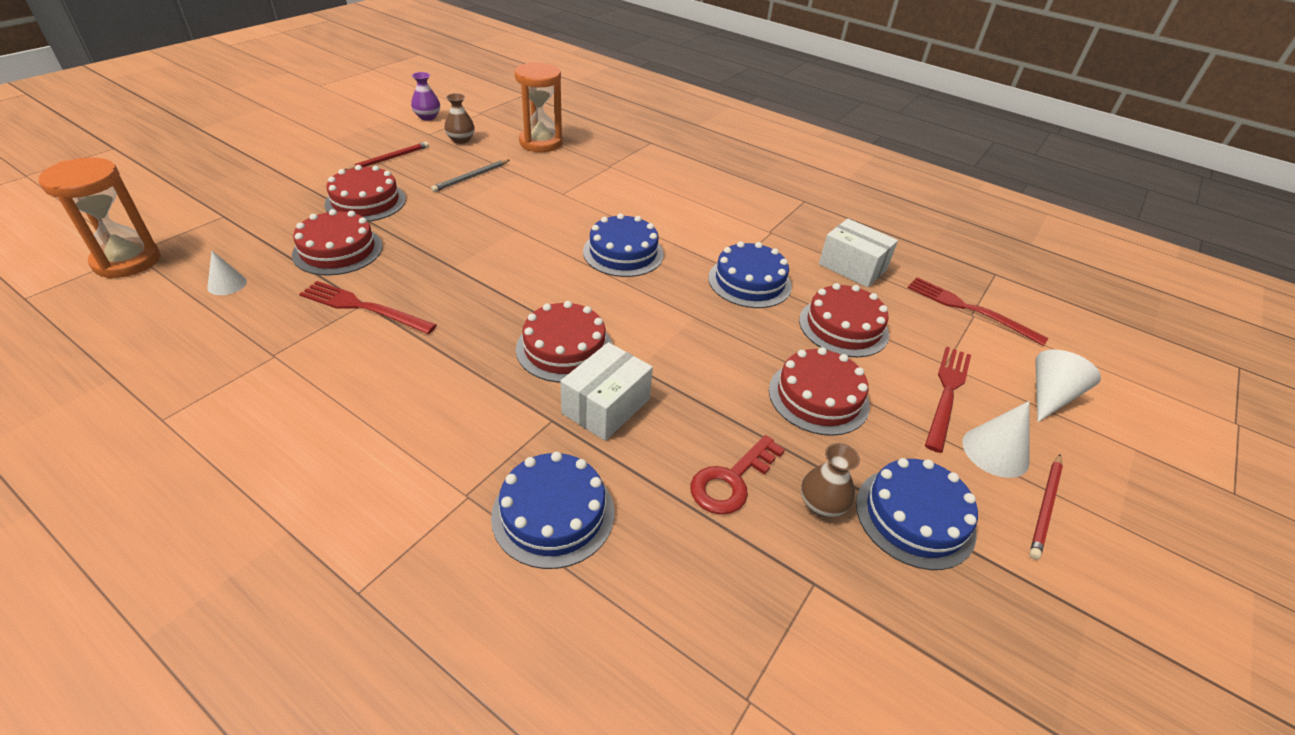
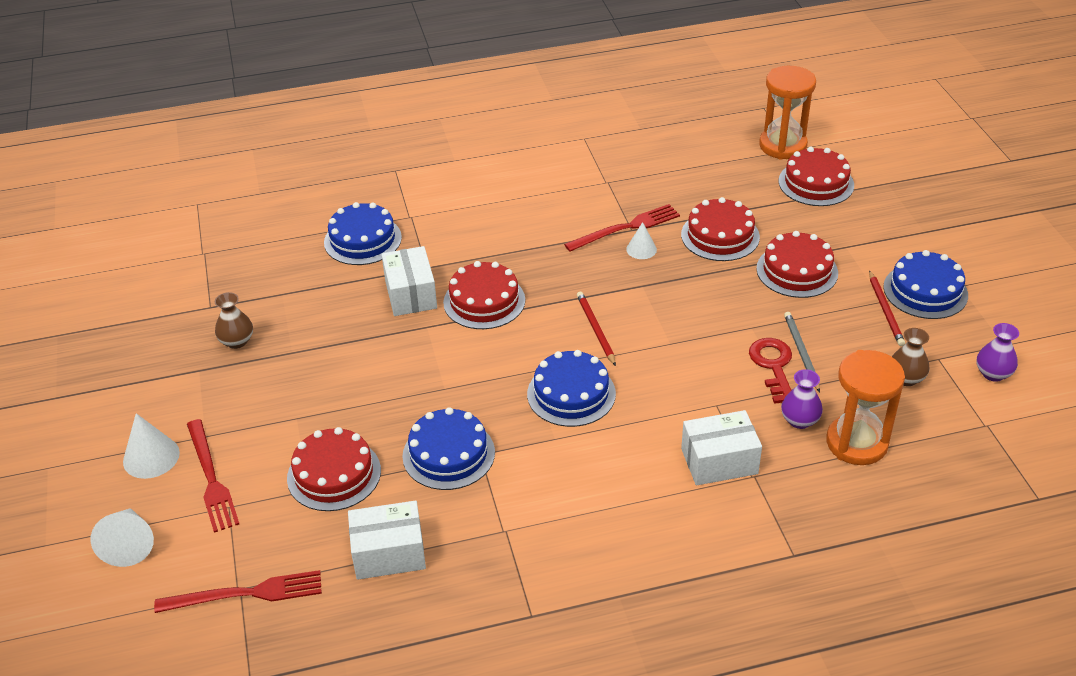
camera: 135 degrees right, 0 degrees up
white cone [207,251,247,295] -> white cone moved to [626,222,657,259]
red key [690,435,785,515] -> red key moved to [749,338,792,404]
red cake [769,347,870,436] -> red cake moved to [779,147,854,206]
blue cake [856,458,978,570] -> blue cake moved to [883,250,968,319]
red pencil [1029,454,1063,560] -> red pencil moved to [577,292,616,366]
none -> white box [681,410,762,485]
none -> purple vase [781,369,823,429]

